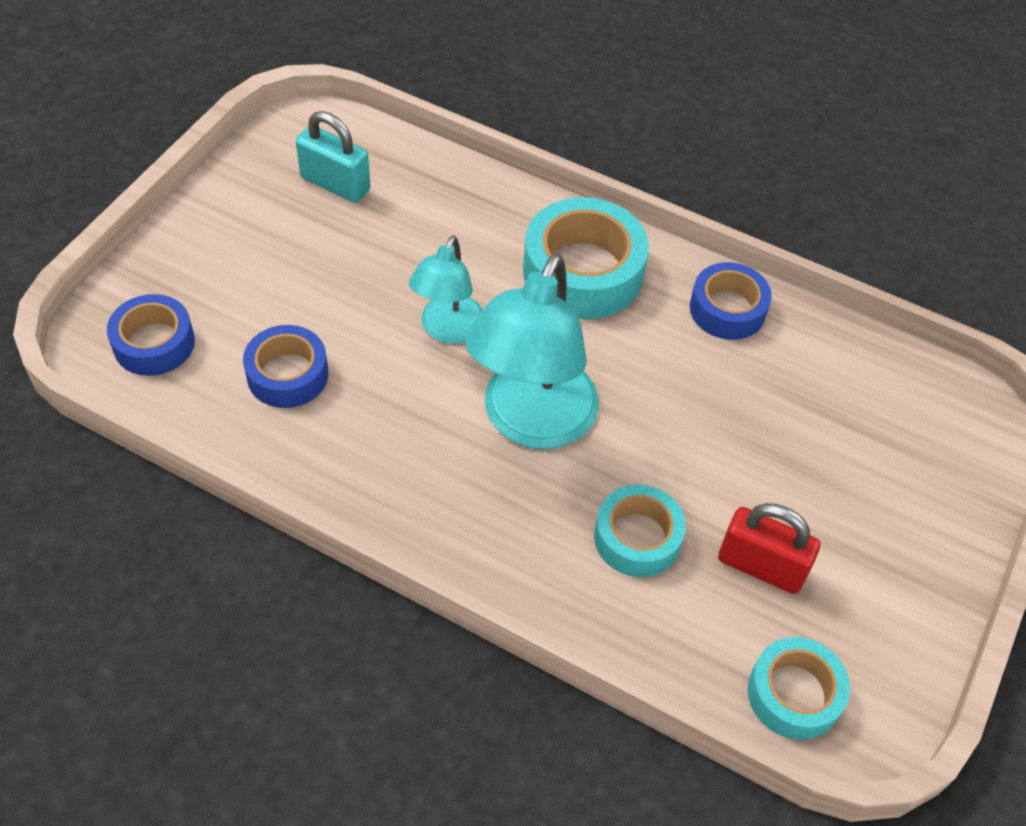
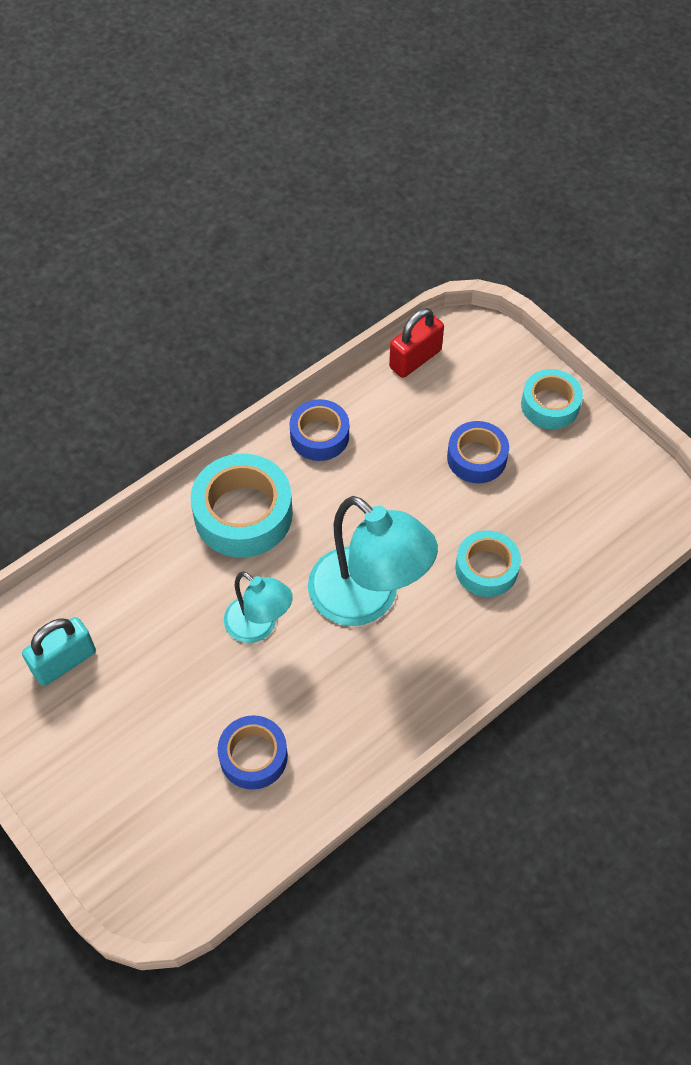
camera: 65 degrees left, 5 degrees up
blue tape [107,294,195,376] -> blue tape moved to [447,421,509,483]
red padlock [718,503,820,594] -> red padlock moved to [389,308,444,378]
turquoise tape [748,637,850,740] -> turquoise tape moved to [521,369,583,429]

